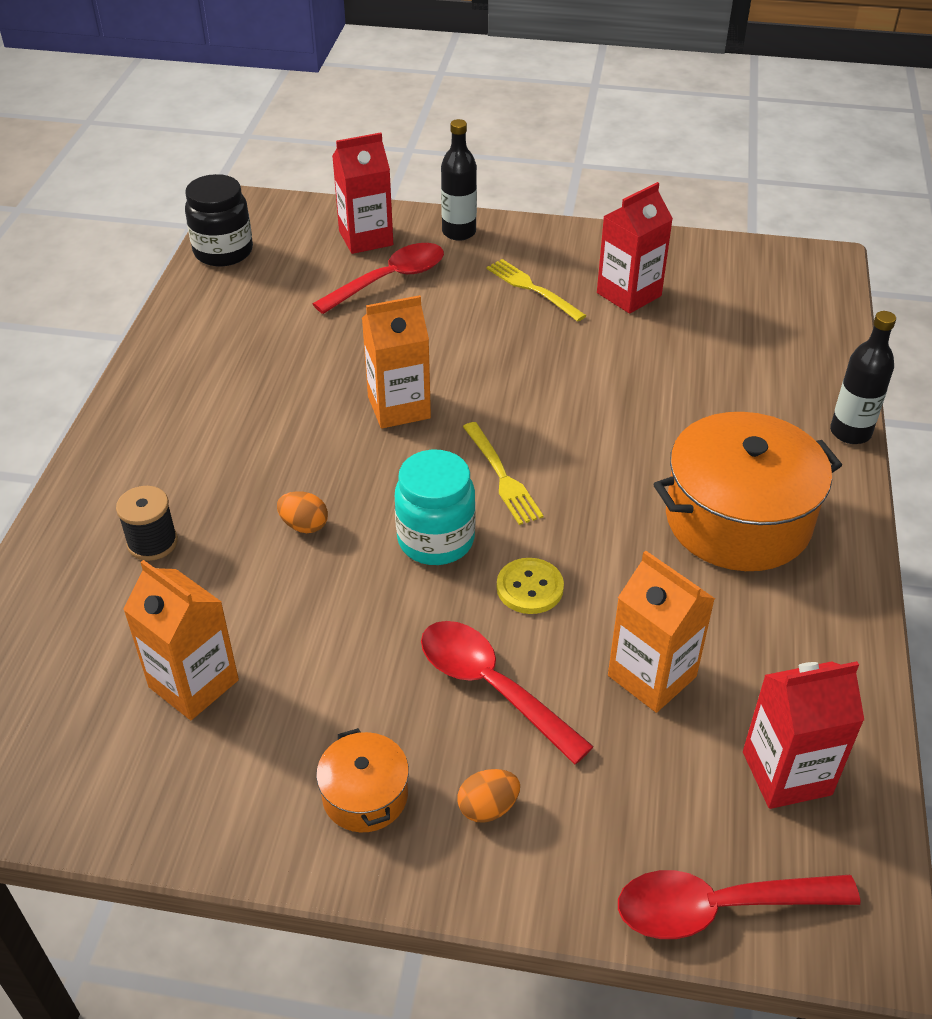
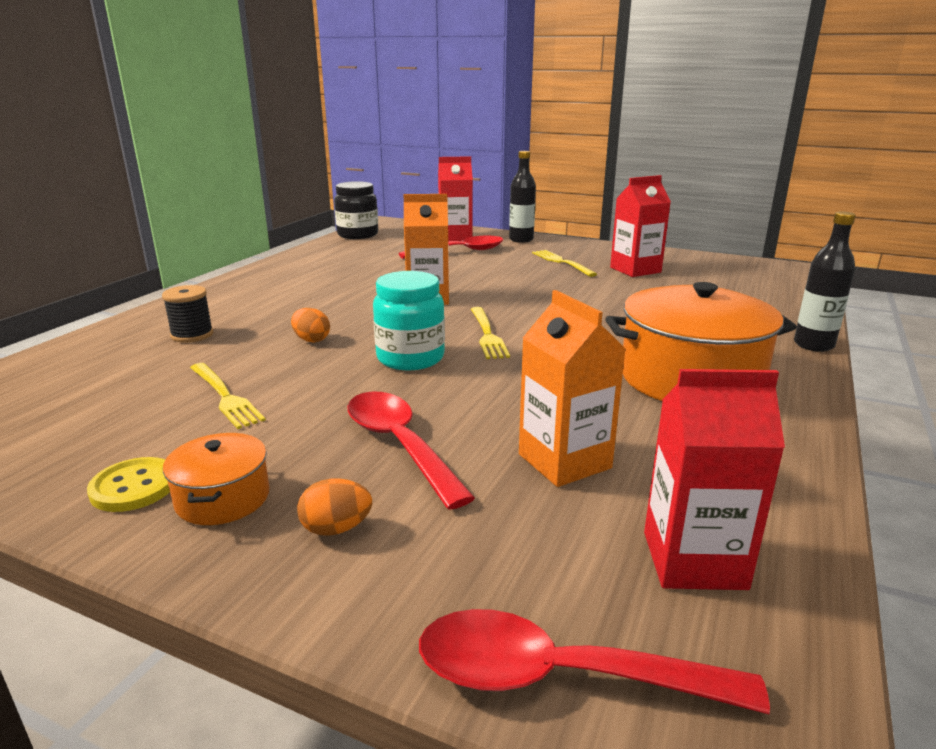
camera: 15 degrees right, 20 degrees down
orange carton [123,560,239,720] -> none
yellow button [497,558,564,614] -> yellow button moved to [87,457,170,512]
none -> yellow fork [190,363,266,429]

